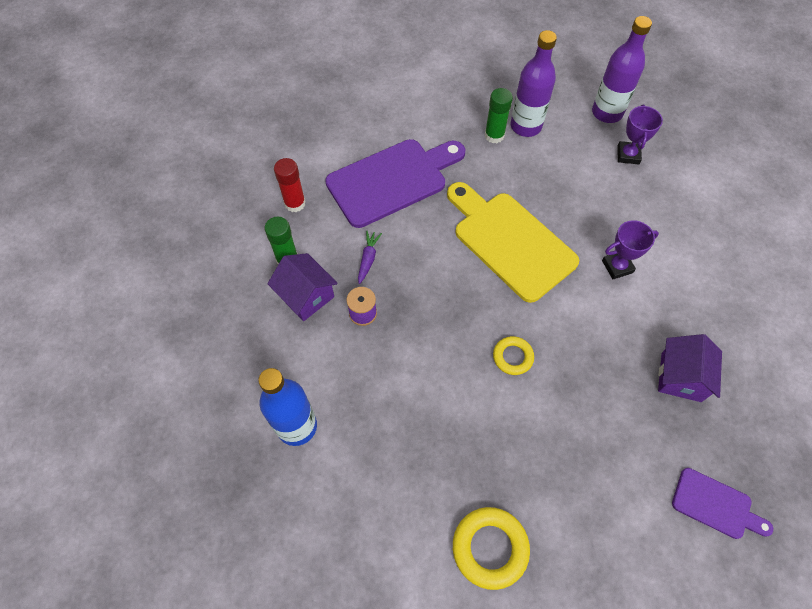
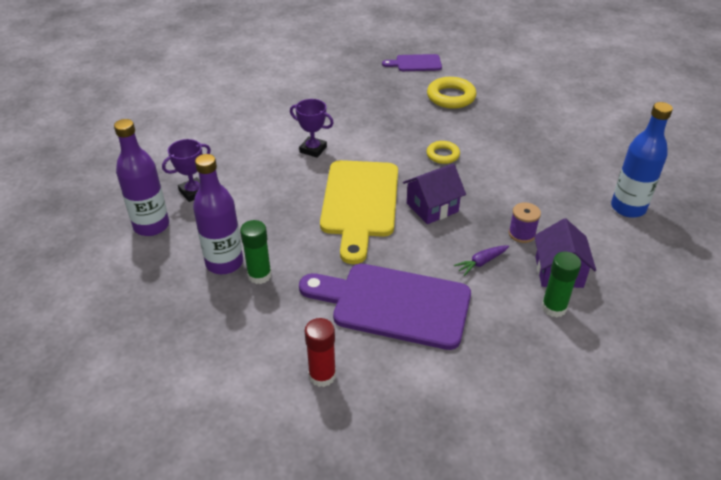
camera: 135 degrees left, 20 degrees down
red glue stick [274,158,306,212] -> red glue stick moved to [305,318,336,387]
yellow ring [453,507,530,590] -> yellow ring moved to [427,77,476,109]
purple house [658,334,722,402] -> purple house moved to [403,164,466,224]
purple cutting board [672,468,773,539] -> purple cutting board turned 75 degrees counterclockwise [382,54,442,71]

